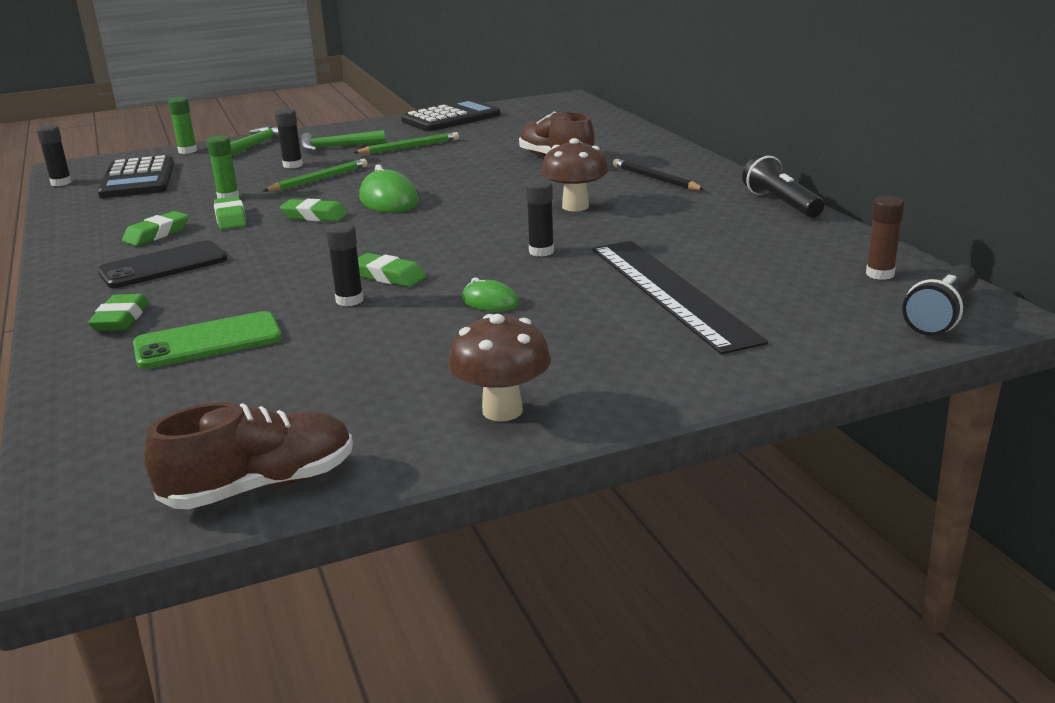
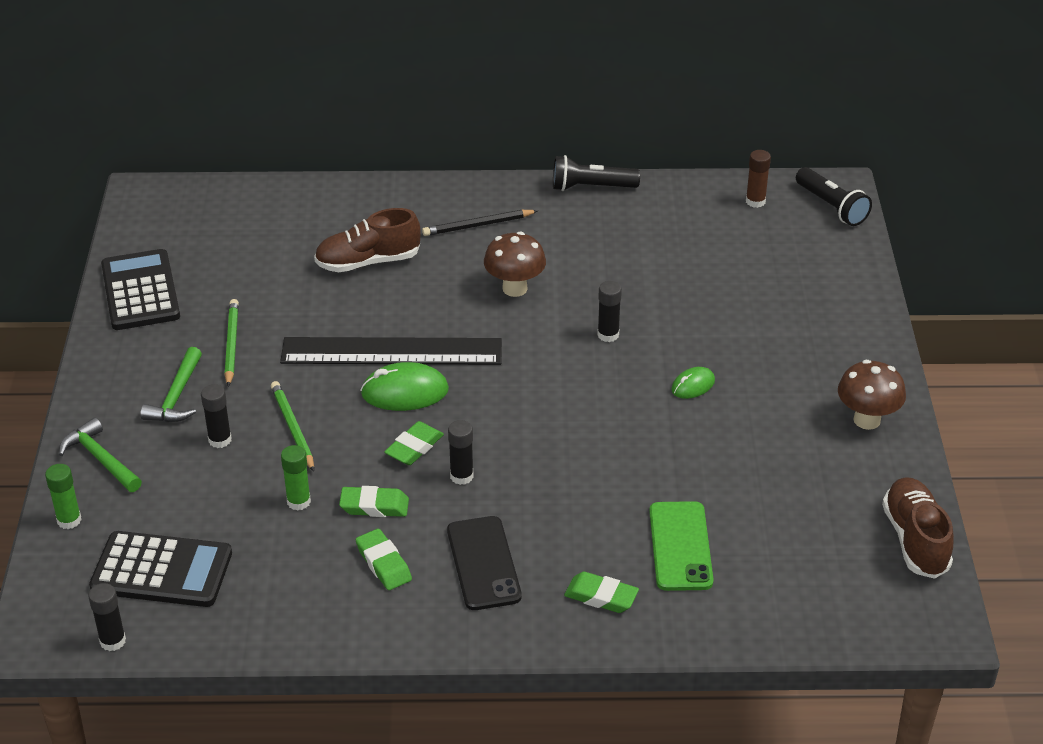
camera: 70 degrees left, 15 degrees up
black glue stick [326,222,364,306] -> black glue stick moved to [448,420,474,485]
green eraser [358,253,426,287] -> none
black ruler [592,241,768,354] -> black ruler moved to [280,337,502,365]

